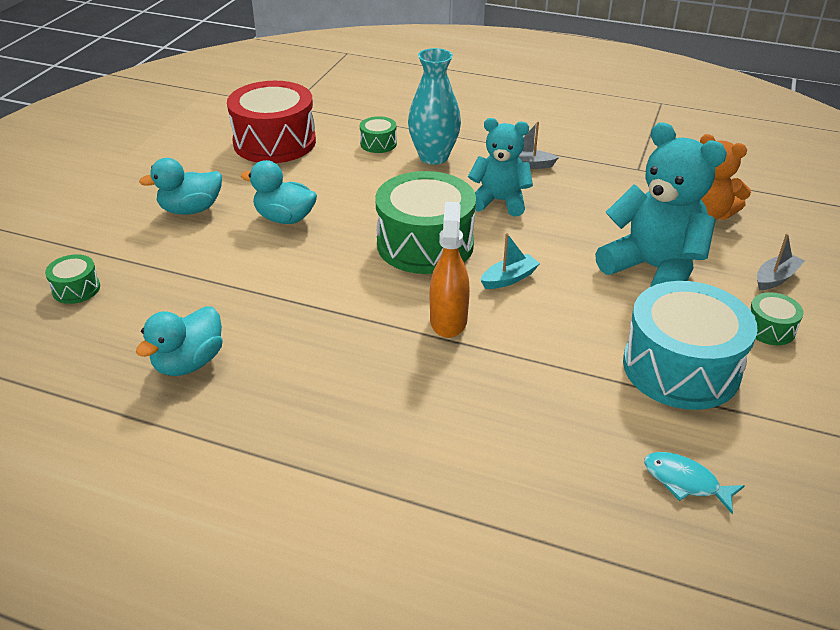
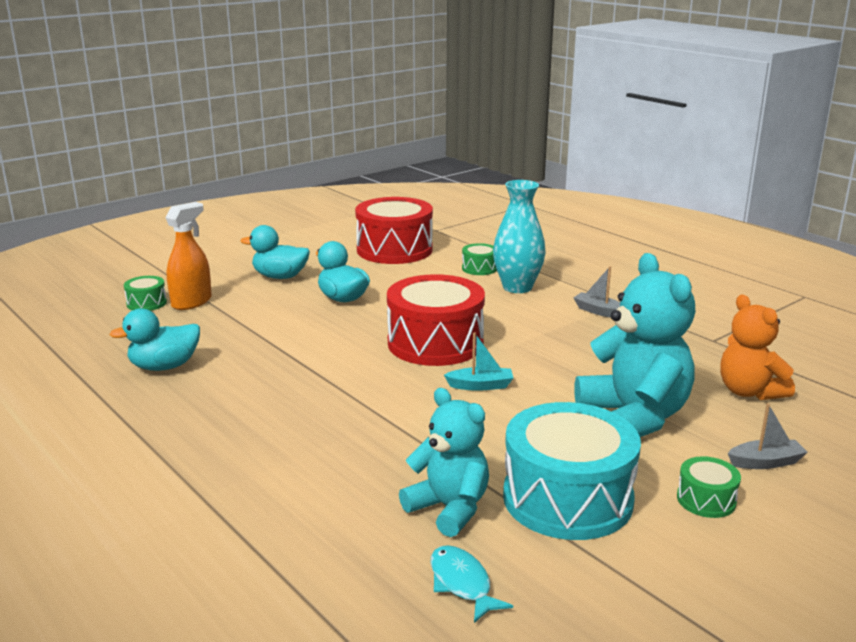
camera: 30 degrees right, 15 degrees down
green drum [375,171,476,274] -> red drum [387,274,485,366]
orange spray bottle [430,202,470,338] -> orange spray bottle moved to [165,202,212,310]
turquoise teddy bear [468,118,533,216] -> turquoise teddy bear moved to [399,388,489,537]

